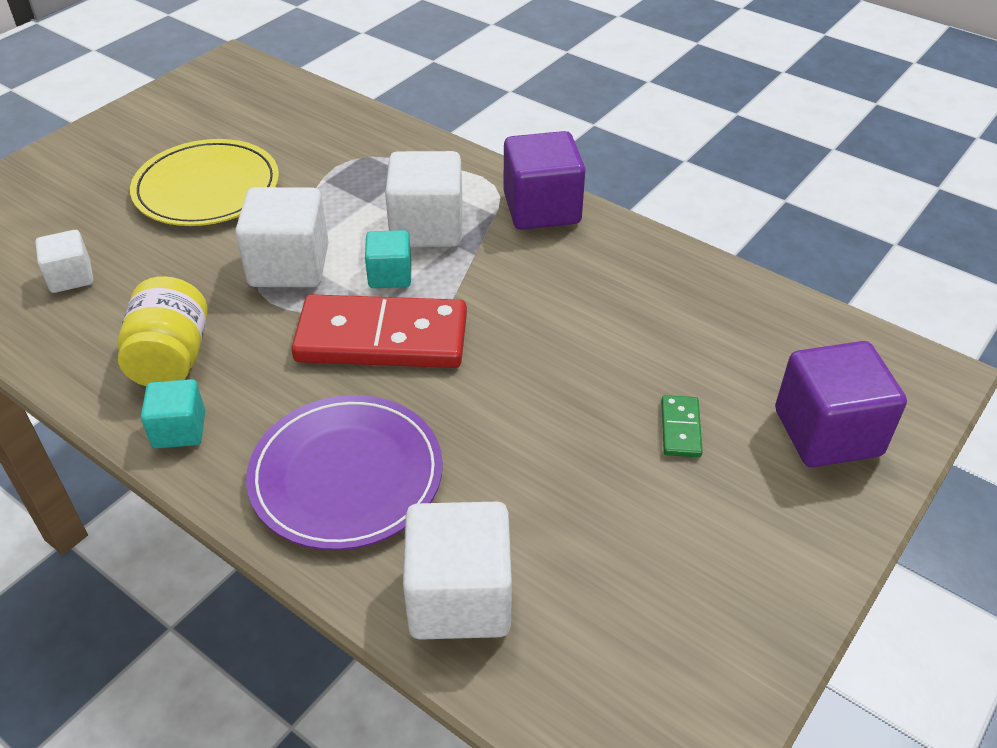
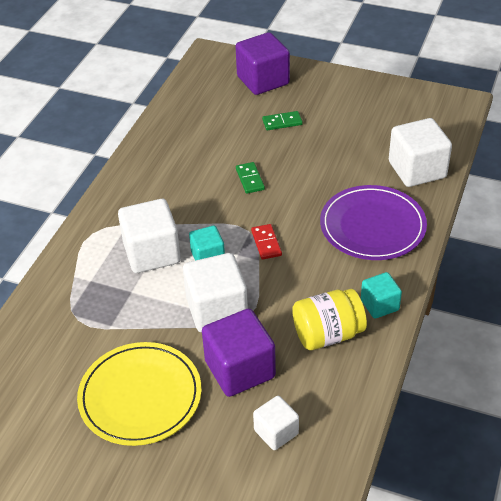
camera: 105 degrees left, 0 degrees up
red domino [291,294,467,368] -> red domino [251,224,282,260], size x0.41
purple cube [504,131,586,230] -> purple cube moved to [202,309,276,397]
none -> green domino [236,162,265,194]

